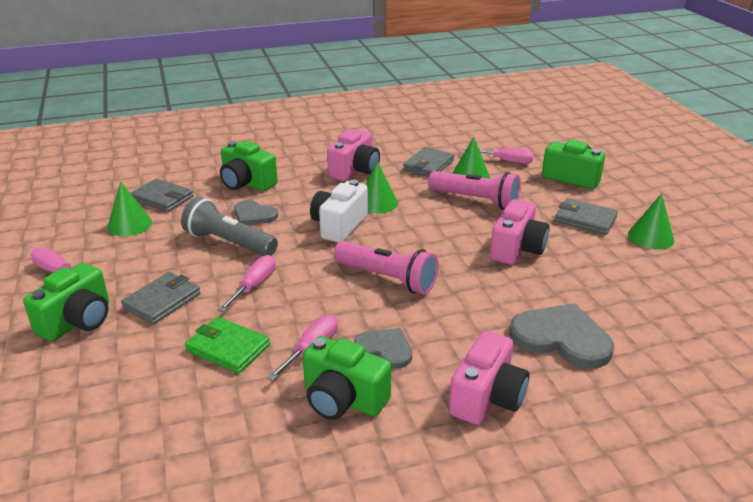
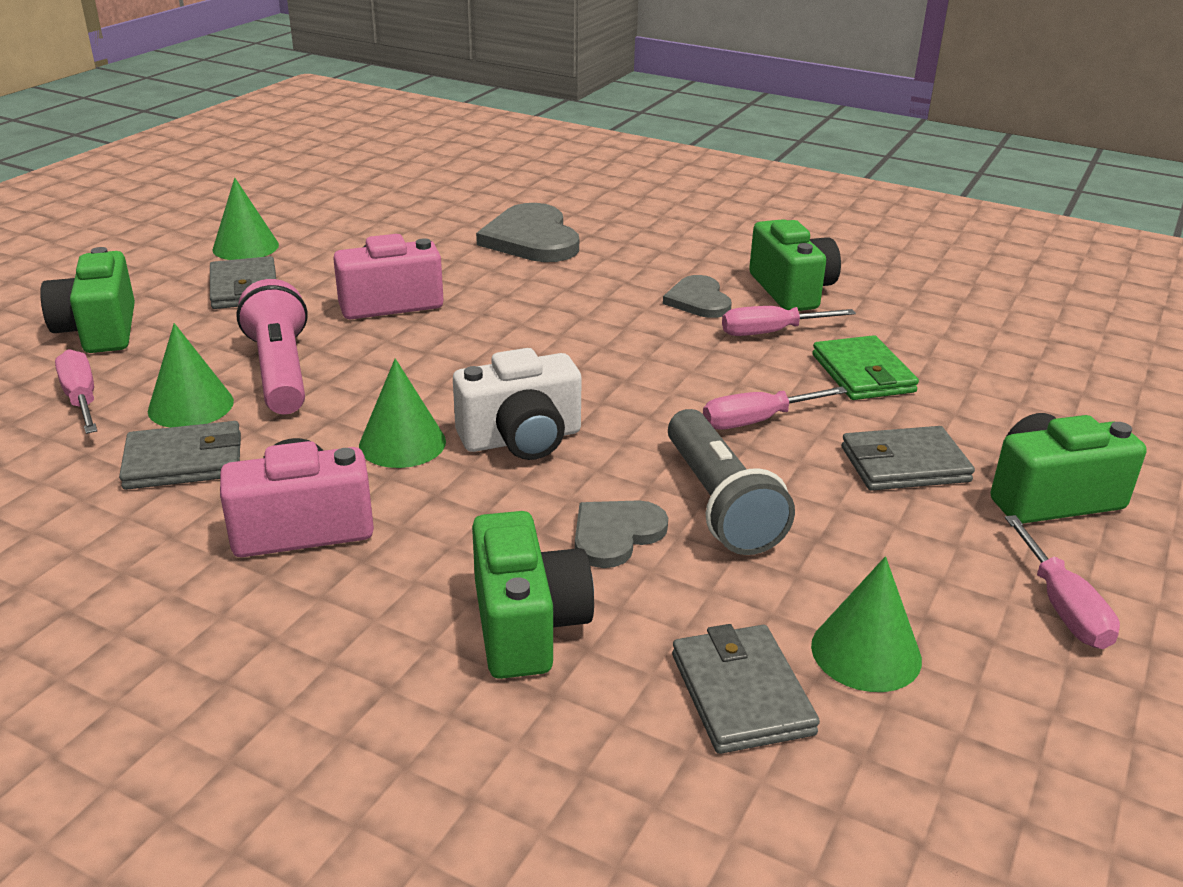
camera: 135 degrees left, 0 degrees up
grey heart [234,200,278,225] -> grey heart turned 120 degrees counterclockwise [575,500,668,568]
pink flashlight [334,241,438,294] -> none
pink camera [449,330,530,425] -> none

